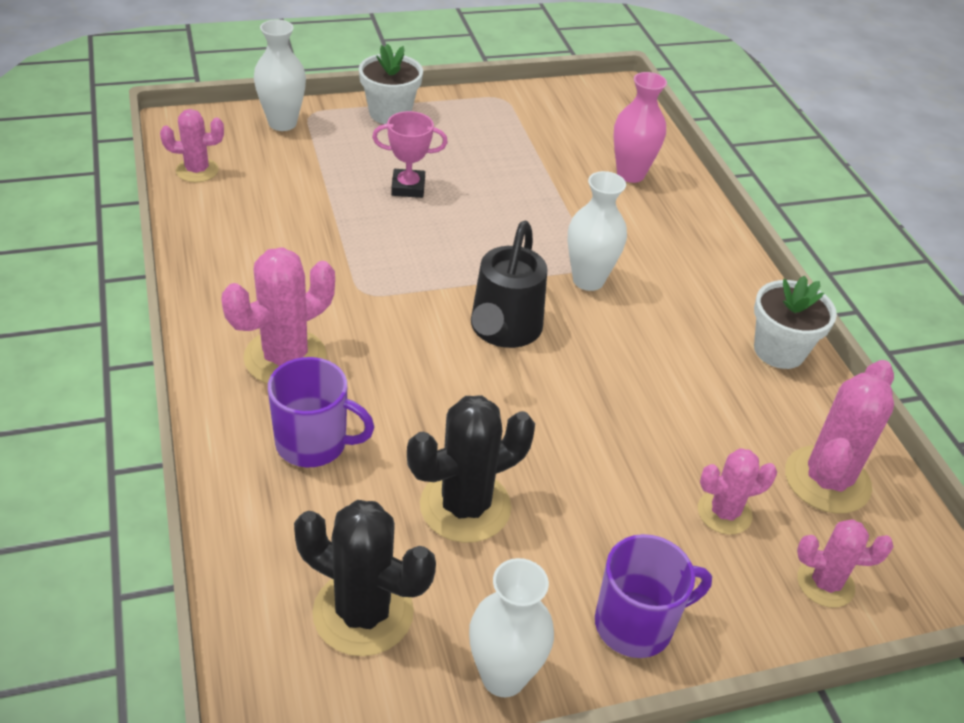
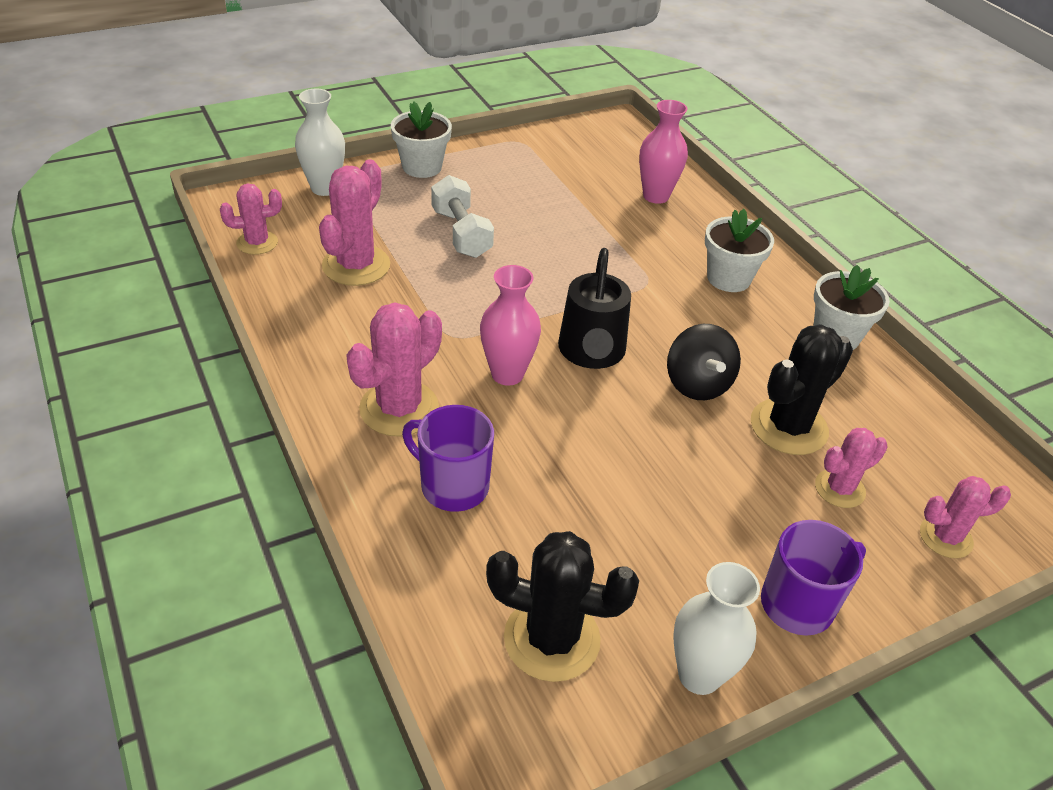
camera: 10 degrees left, 0 degrees up
purple mug [268,357,374,467] -> purple mug turned 150 degrees counterclockwise [402,405,494,512]
pink trophy [372,111,448,198] -> white dumbbell [431,175,494,258]
black cactus [407,395,535,543] -> black cactus moved to [751,324,853,455]
white vase [568,171,627,291] -> none
pink cactus [785,360,894,514] -> pink cactus moved to [319,159,390,286]
none -> pink vase [480,265,541,386]
none -> black spinning top [667,324,741,400]
none -> white flower pot [705,209,774,292]

